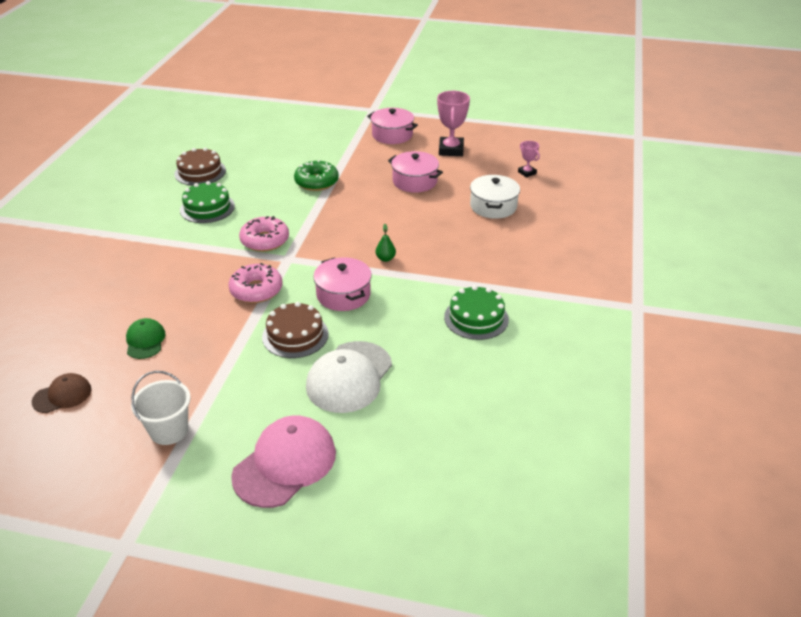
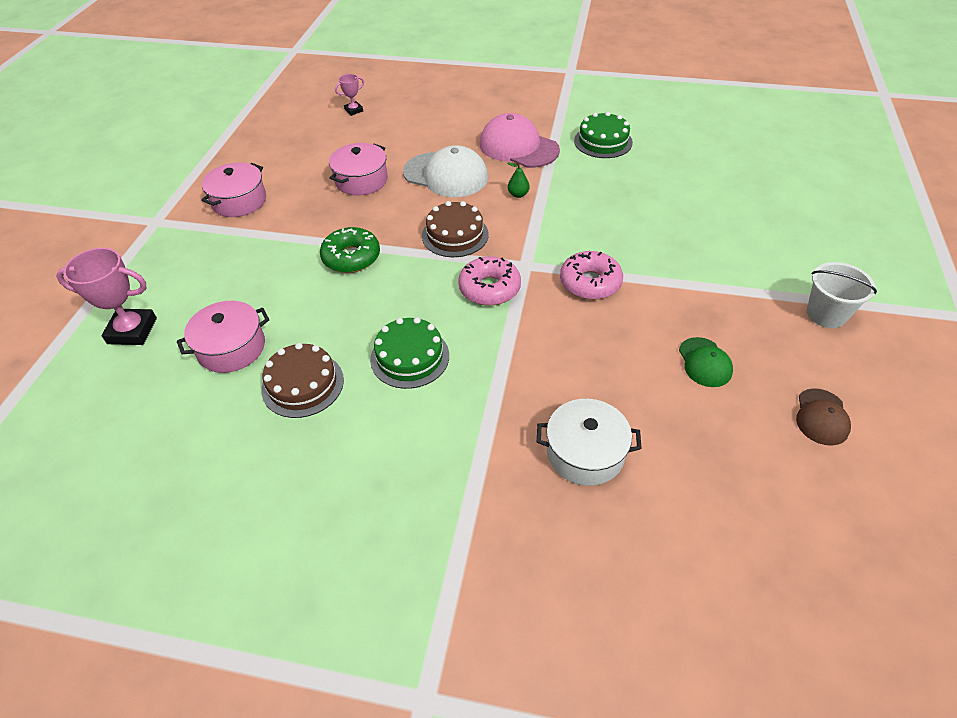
camera: 90 degrees left, 10 degrees up
brown cap [32,373,92,413] -> brown cap turned 135 degrees counterclockwise [796,388,851,446]
green cap [126,318,166,359] -> green cap turned 90 degrees counterclockwise [679,337,733,387]
pink cap [231,415,336,508] -> pink cap moved to [480,113,560,168]
brown cake [262,302,329,358] -> brown cake moved to [422,201,489,257]
white cap [306,341,392,413] -> white cap moved to [403,145,488,197]
pink pot [313,257,372,311] -> pink pot moved to [177,301,269,373]
pink trophy [437,91,470,156] -> pink trophy moved to [56,248,157,345]
white pot [470,175,520,219] -> white pot moved to [537,399,642,486]

